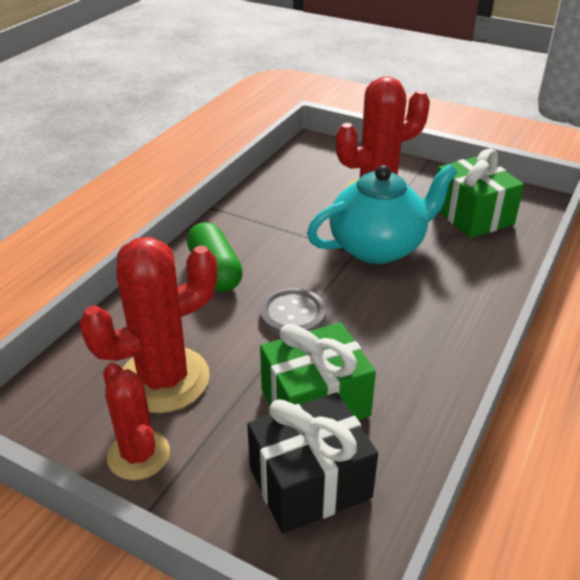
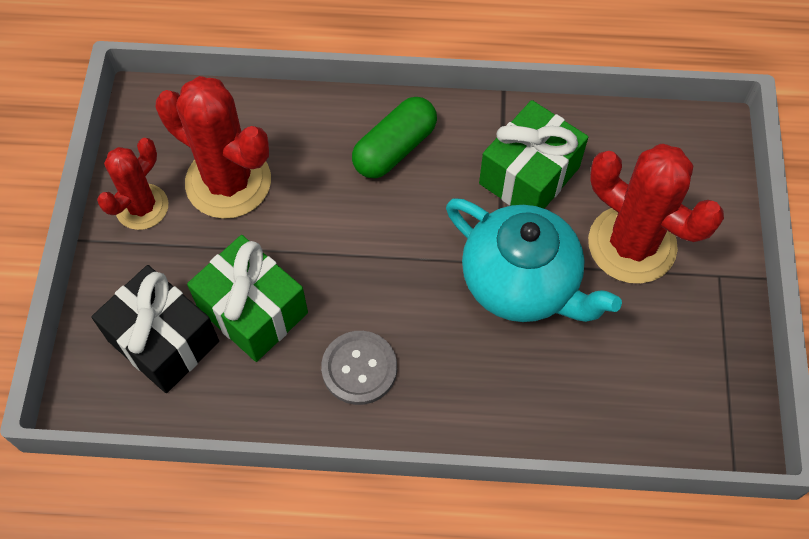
camera: 65 degrees right, 25 degrees up
grey button [260,288,326,335] -> grey button moved to [321,331,397,405]
green gift [437,149,524,238] -> green gift moved to [479,100,588,209]

